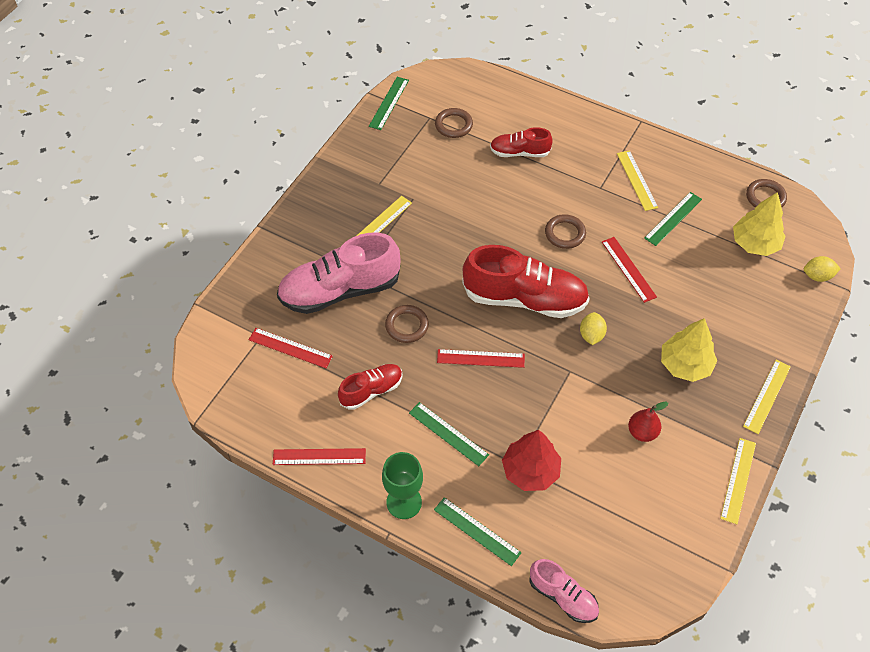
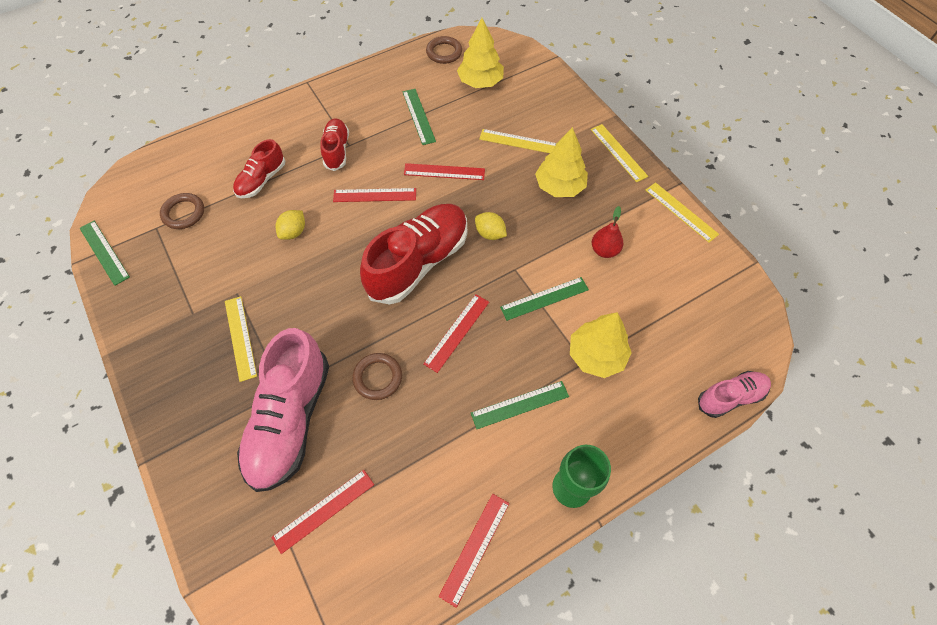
camera: 60 degrees left, 5 degrees up
red shoe [338,364,403,410] -> red shoe moved to [320,118,349,171]
green ruler [434,497,521,566] -> green ruler moved to [500,277,589,321]
red tree [502,430,561,491] -> yellow tree [570,312,632,378]
brown ring [545,214,586,249] -> red ruler [333,188,416,202]
yellow ruler [617,150,658,211] -> yellow ruler moved to [479,129,556,153]
yellow lemon [804,256,841,282] -> yellow lemon moved to [276,210,305,240]

